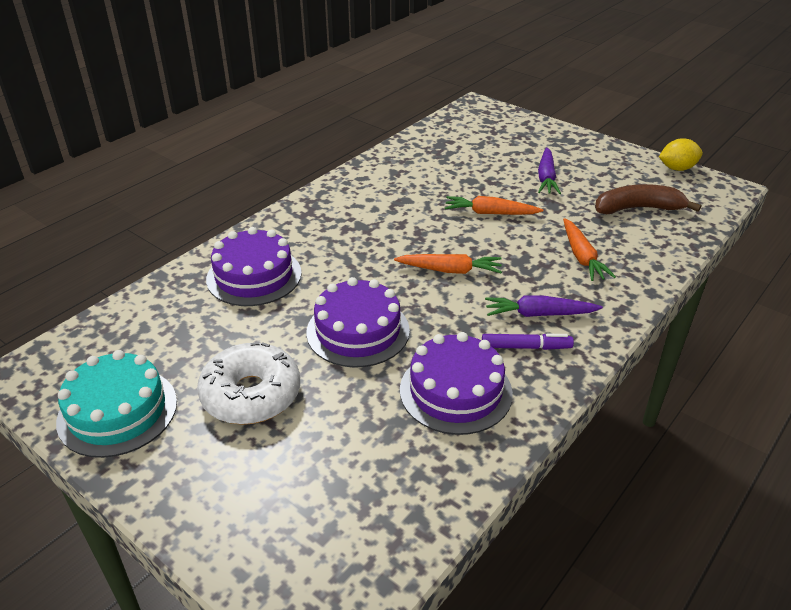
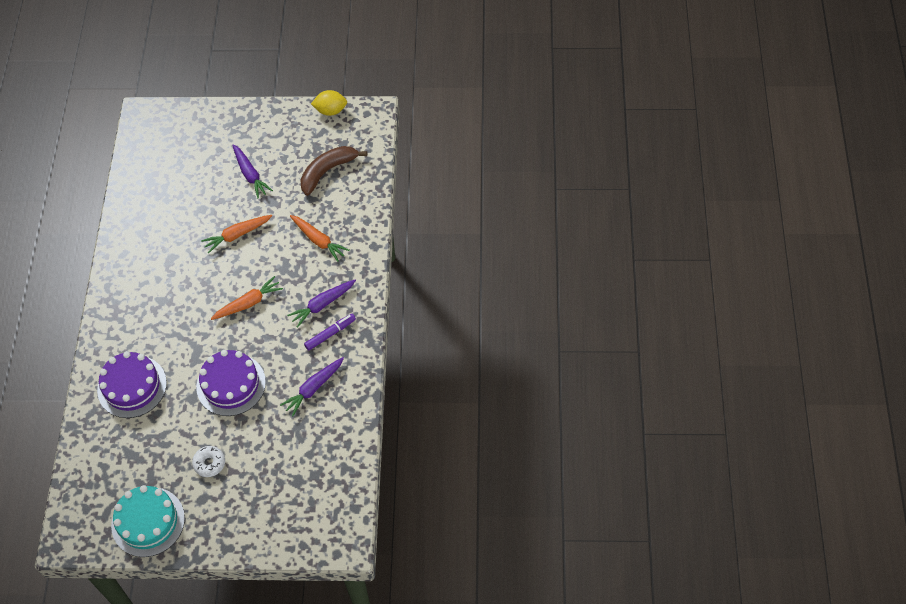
camera: 35 degrees left, 20 degrees up
white donut [197,342,300,425] -> white donut [192,446,225,477], size x0.52
purple cake [400,332,513,435] -> purple carrot [280,357,344,416]
yellow lemon [659,138,703,171] -> yellow lemon turned 45 degrees clockwise [311,90,347,116]

